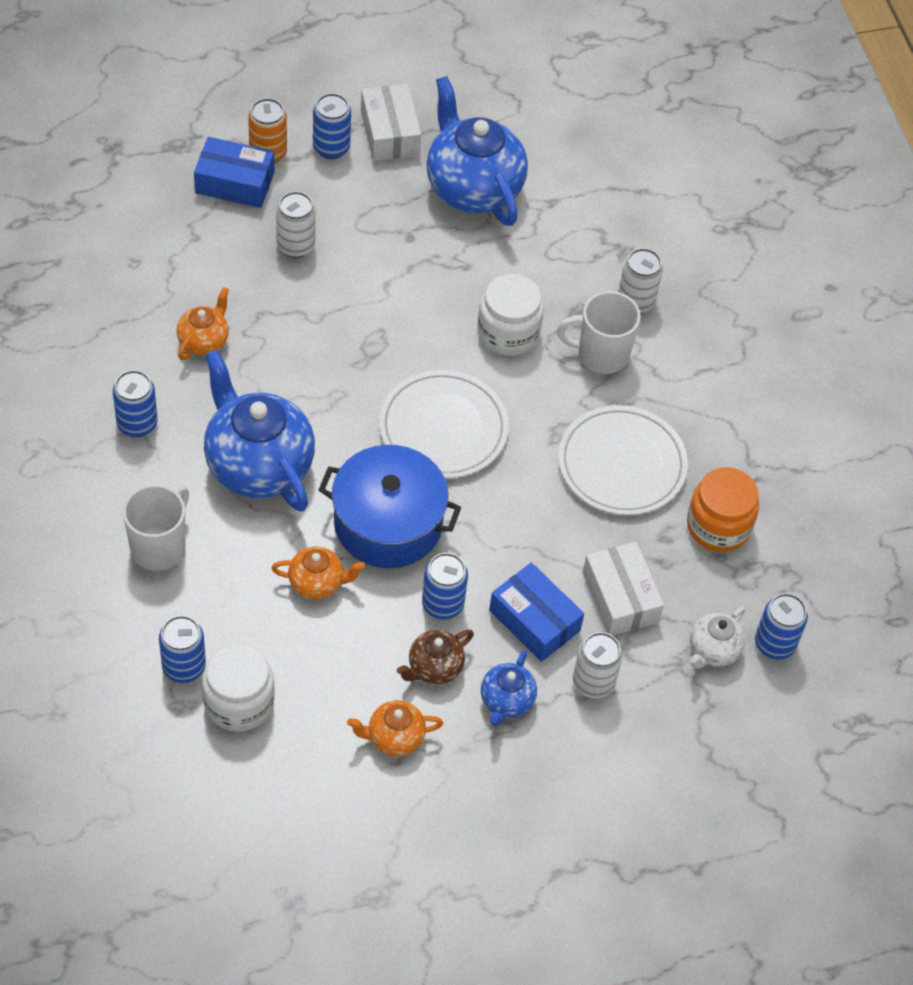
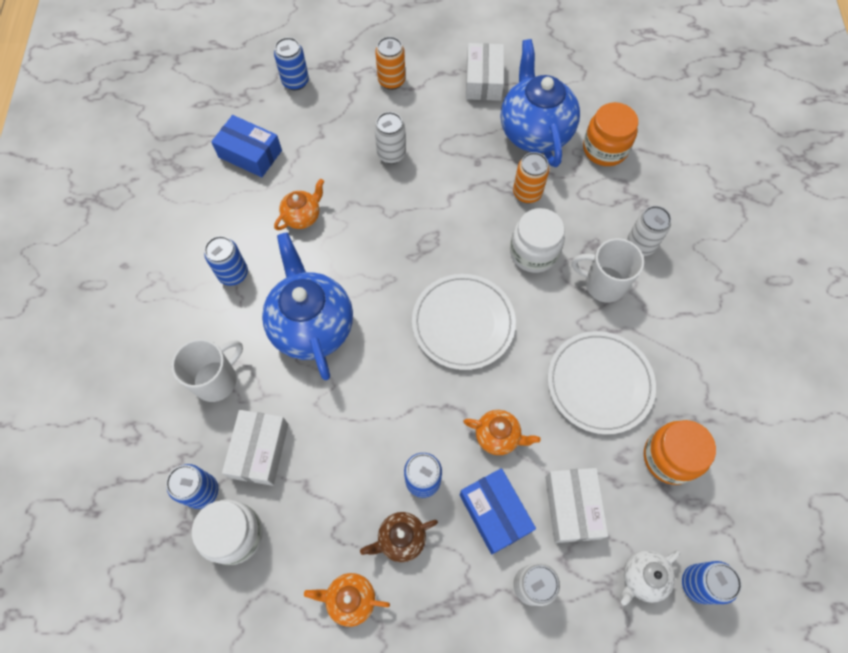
camera: 20 degrees right, 10 degrees up
blue box [194,137,274,208] -> blue box moved to [211,115,282,177]
orange teapot [271,547,365,599] -> orange teapot moved to [463,410,541,455]
blue can [313,93,351,159] -> blue can moved to [274,37,309,90]
blue pot [319,445,461,568] -> none
blue teapot [481,650,537,726] -> none
none -> white box [222,410,289,486]
none -> orange can [513,152,549,203]
none -> orange jar [583,102,638,166]

